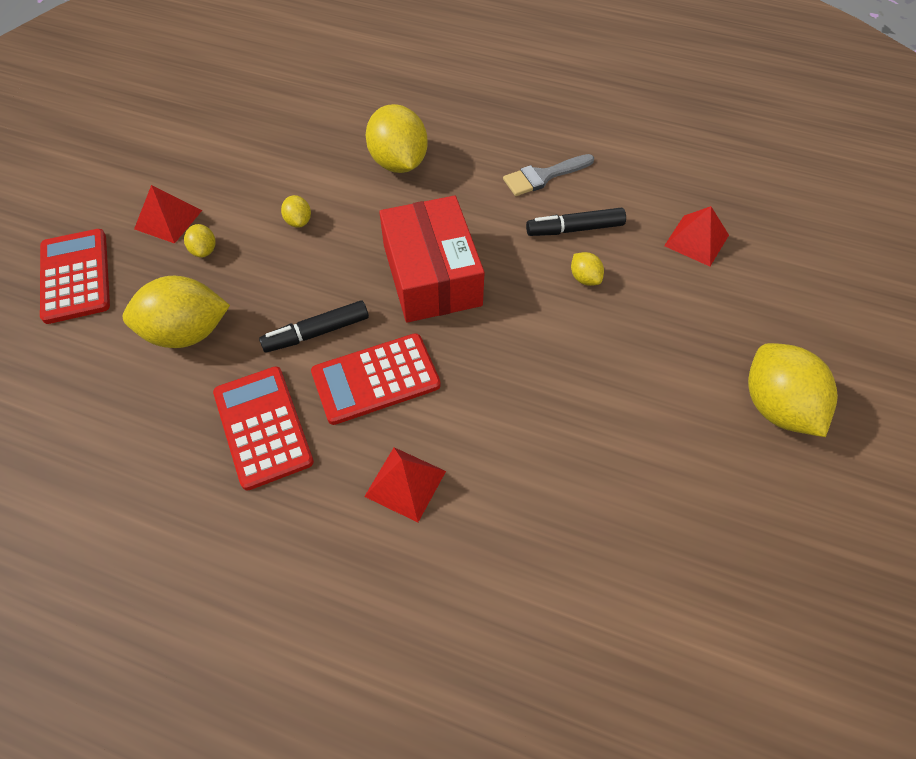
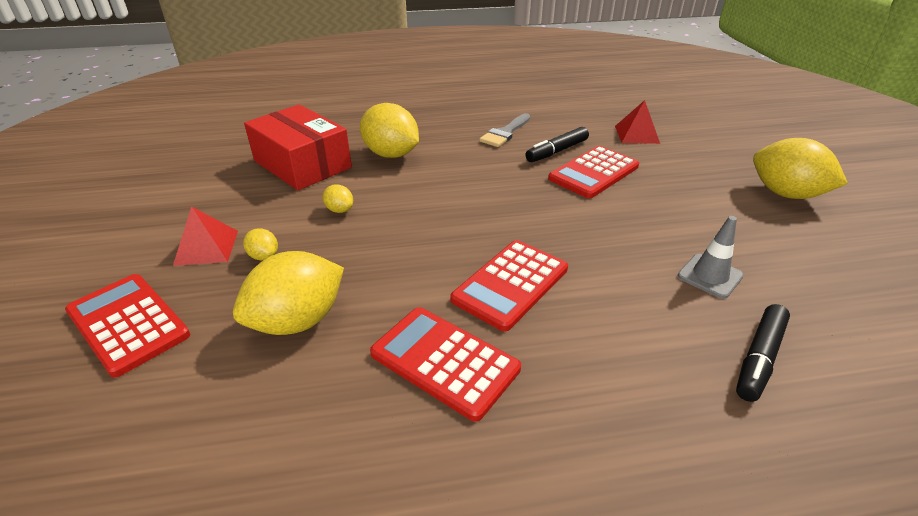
camera: 30 degrees left, 20 degrees down
black marker [259,300,369,353] -> black marker moved to [736,304,790,402]
red pyramid [364,447,446,522] -> none
red box [379,196,485,323] -> red box moved to [244,104,352,190]
yellow lemon [571,252,604,286] -> red calculator [548,146,639,198]
none -> grey traffic cone [678,216,744,299]

